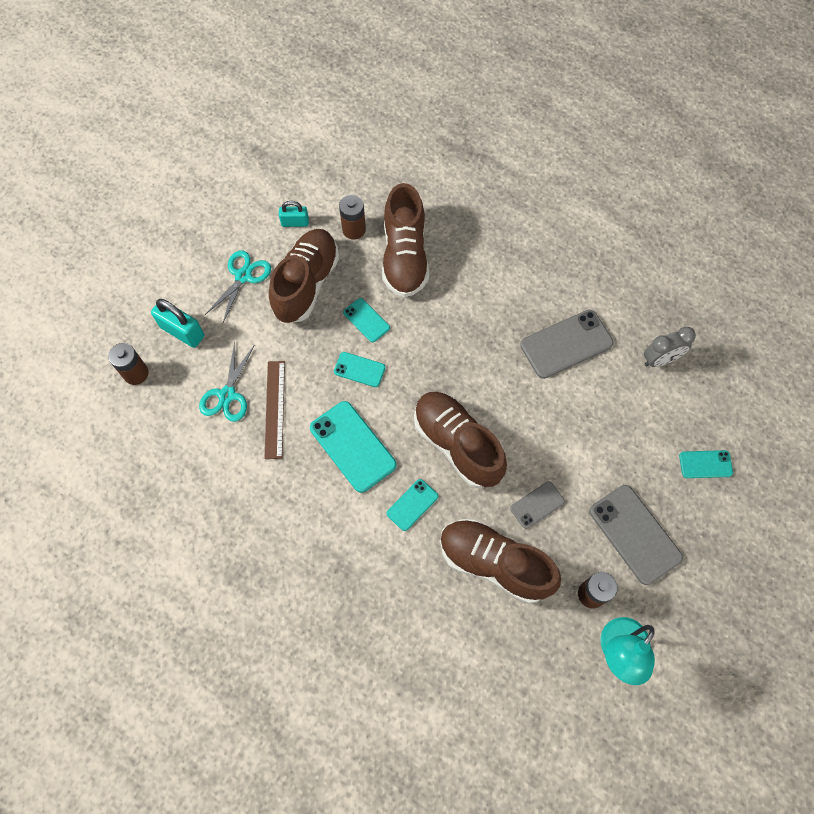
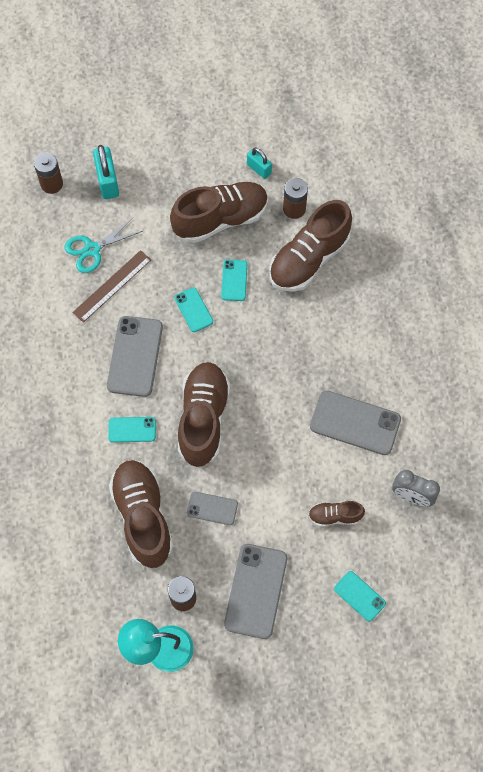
camera: 45 degrees right, 0 degrees up
turquoise scissors [205,250,271,323] -> none
turquoise phone [310,401,397,493] -> grey phone [107,316,163,397]
none -> brown shoe [308,501,365,527]

